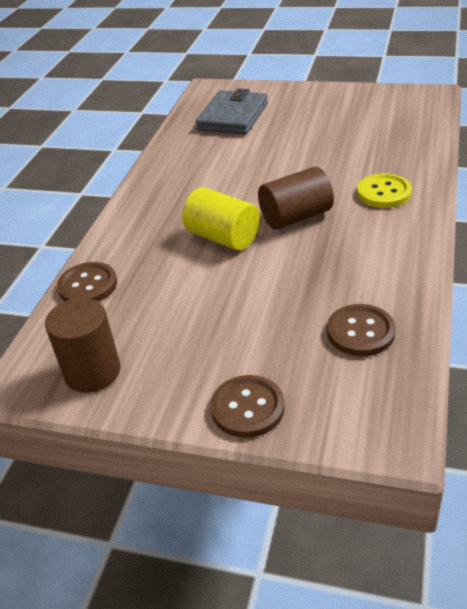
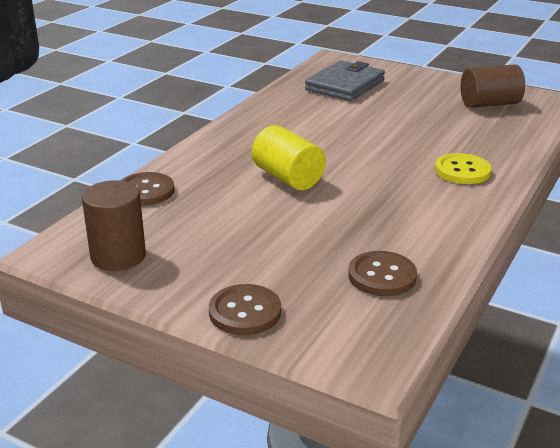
camera: 10 degrees right, 10 degrees down
brown cylinder [258,167,334,230] -> brown cylinder moved to [461,64,525,108]

